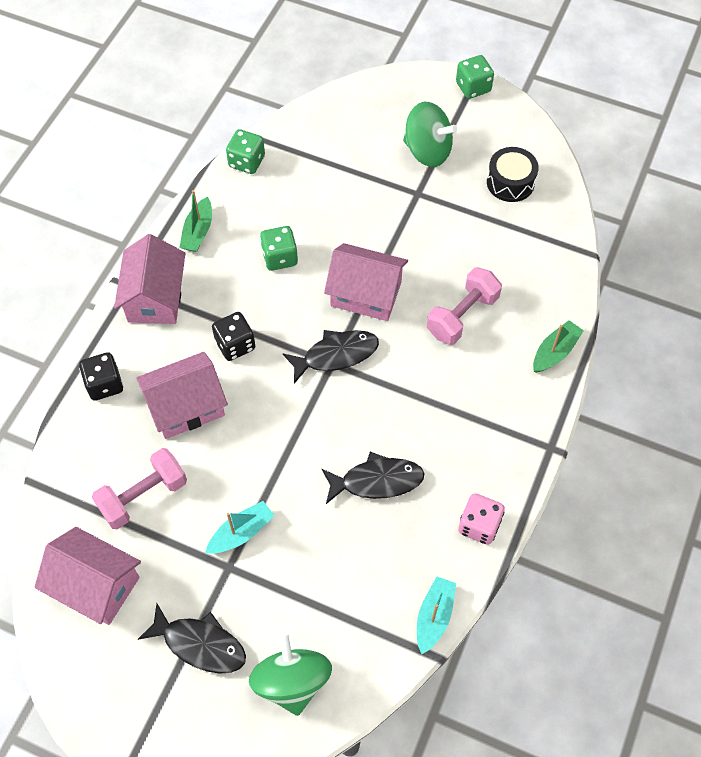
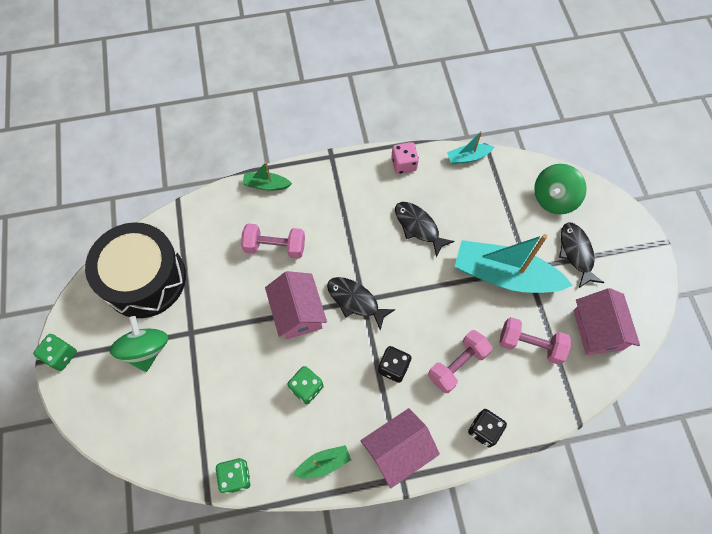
camera: 125 degrees left, 5 degrees up
pink house [136,352,228,439] -> pink dumbbell [428,330,492,393]
turquoise boat [205,501,275,554] -> turquoise boat [454,234,573,293], size x2.18
black drum [487,147,539,202] -> black drum [85,222,186,318], size x2.11

